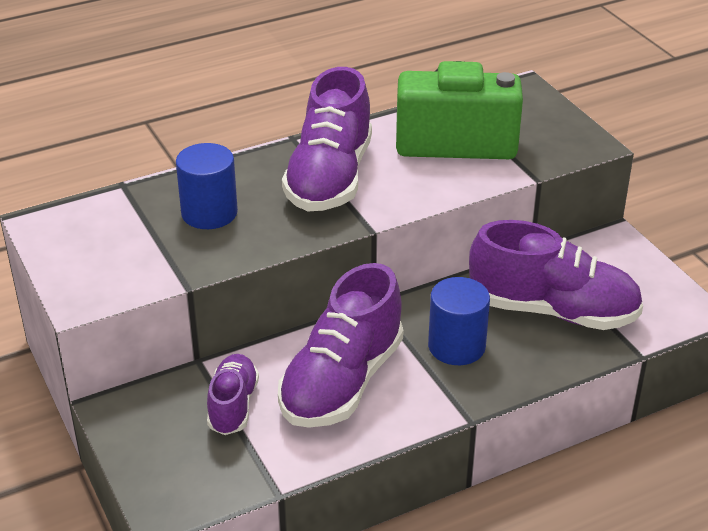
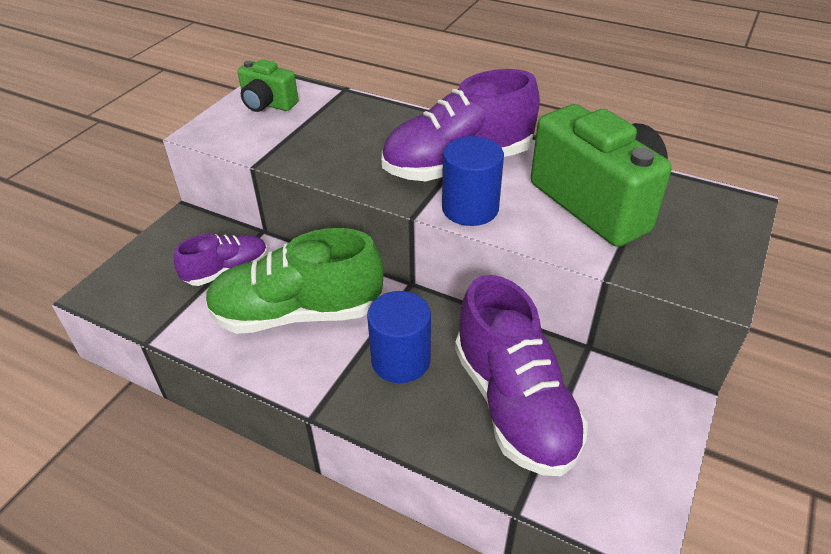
camera: 55 degrees right, 5 degrees up
blue cylinder [176,143,238,229] -> blue cylinder moved to [442,136,504,226]
purple shoe [278,263,403,428] -> green shoe [205,228,384,334]
none -> green camera [238,59,298,112]

